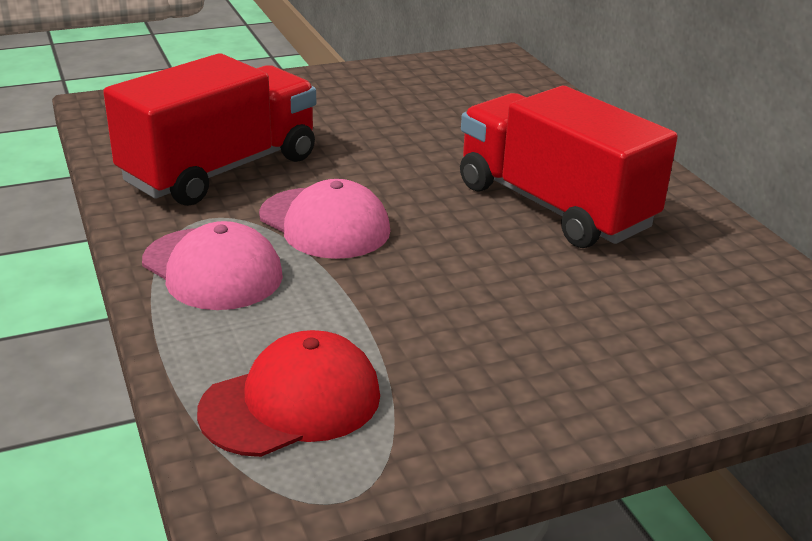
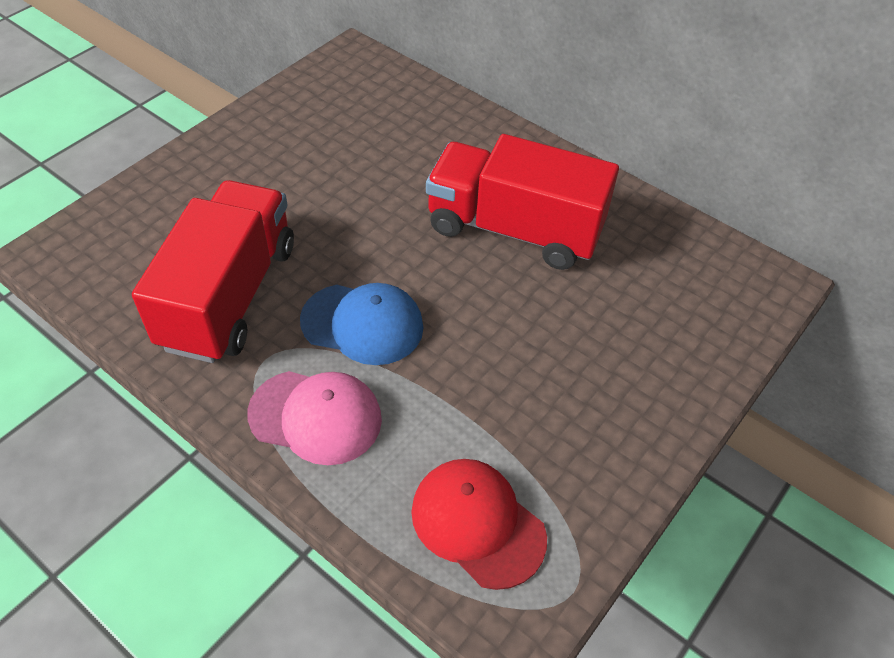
camera: 30 degrees left, 20 degrees up
red cap [197,330,380,457] -> red cap turned 75 degrees counterclockwise [411,459,547,590]
pink cap [259,179,390,259] -> blue cap [300,283,423,365]

